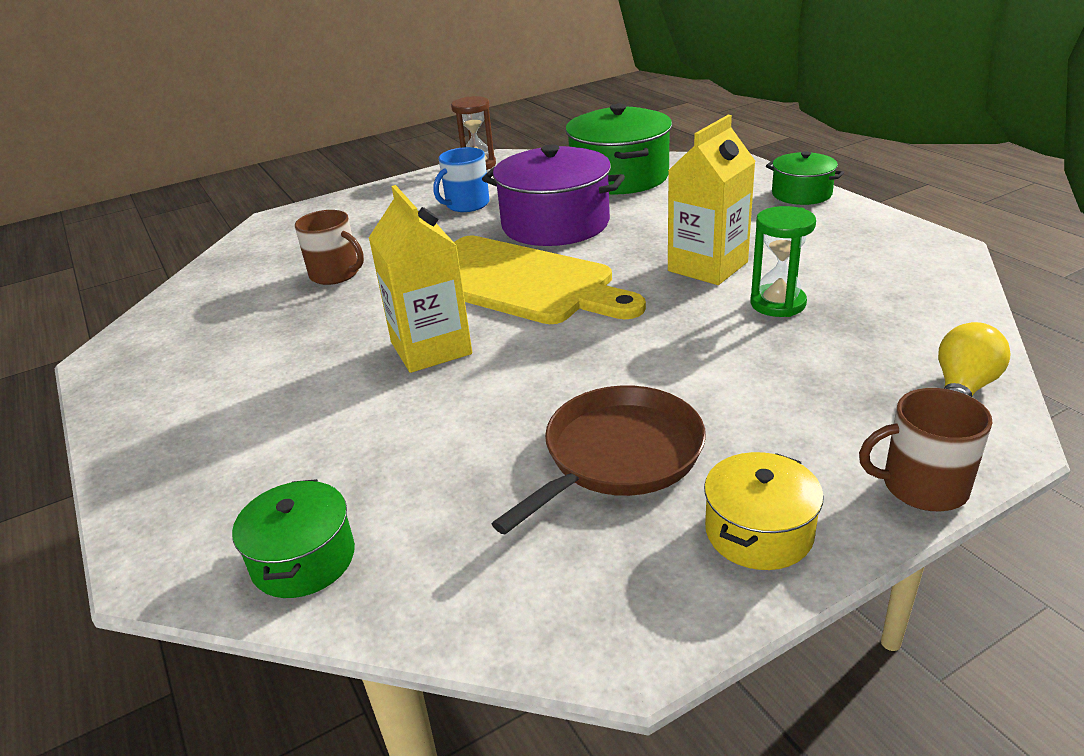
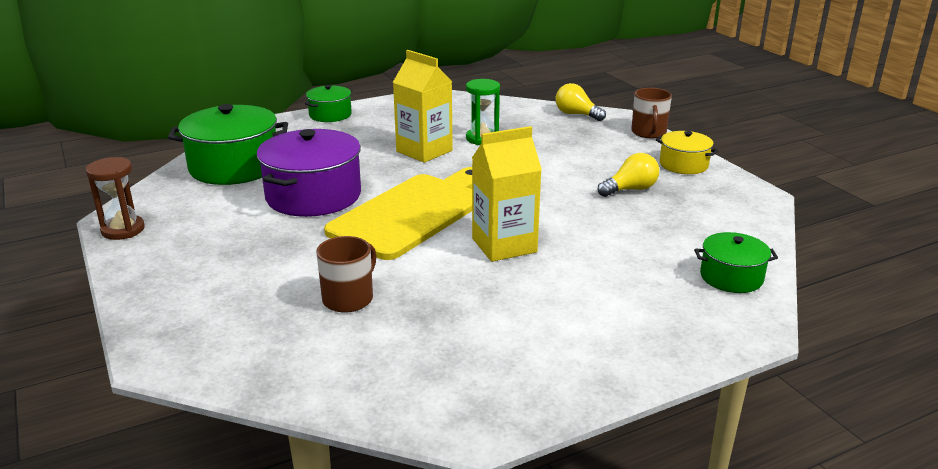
camera: 90 degrees left, 5 degrees down
blue mug [433,147,489,212] -> none
brown pan [492,386,706,534] -> yellow light bulb [597,153,659,197]

